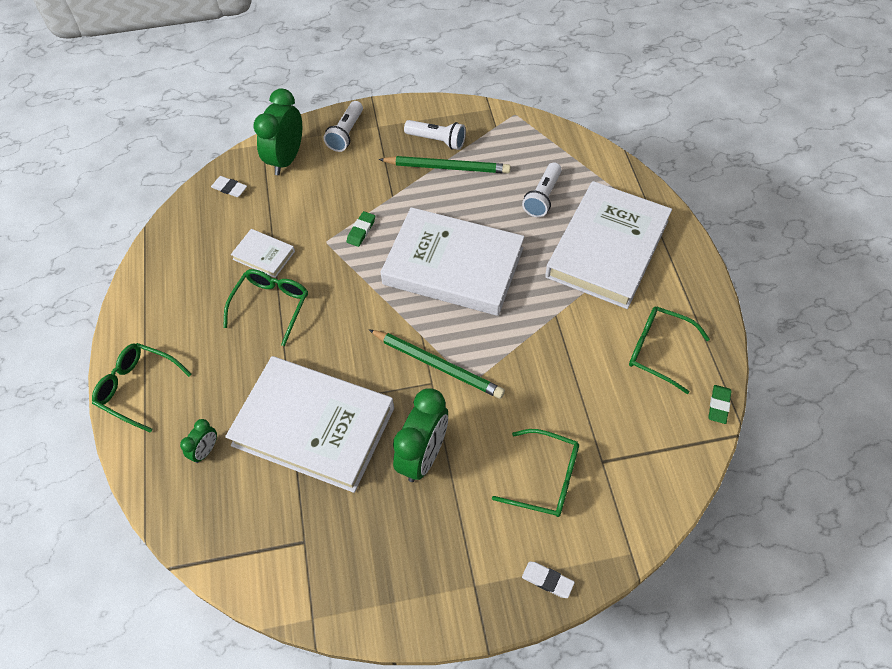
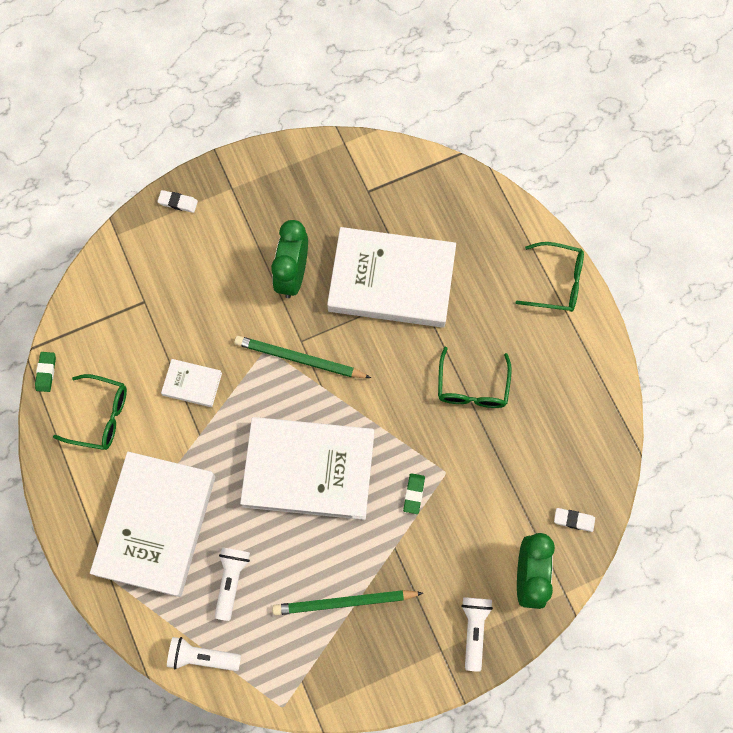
camera: 165 degrees right, 15 degrees up
green clock [180,419,217,463] -> none
white book [231,229,295,278] -> white book moved to [161,359,222,407]
white flashlight [404,120,466,150] -> white flashlight moved to [167,637,241,671]
green glasses [492,429,579,517] -> none

